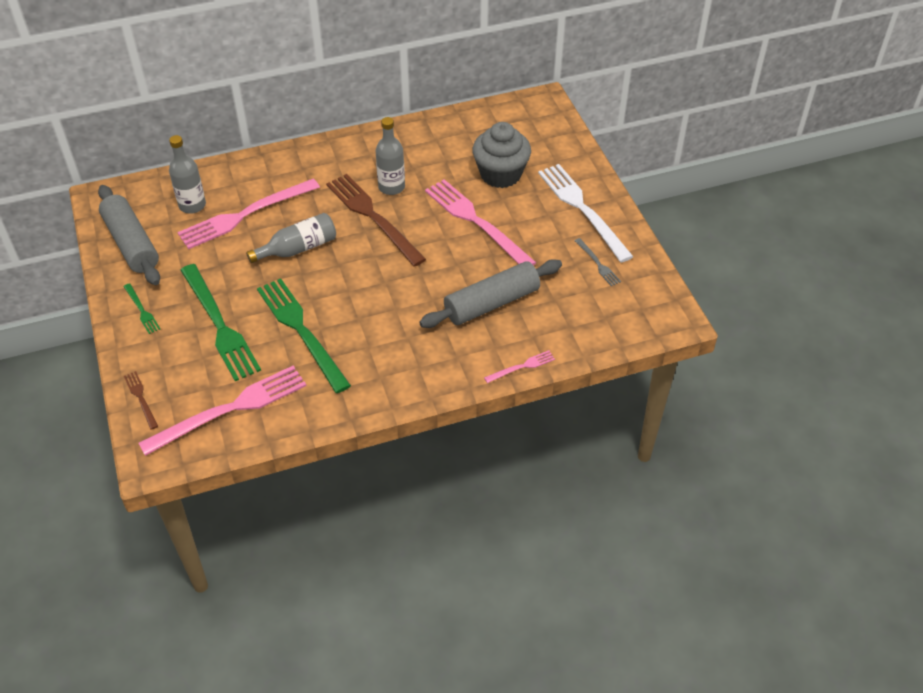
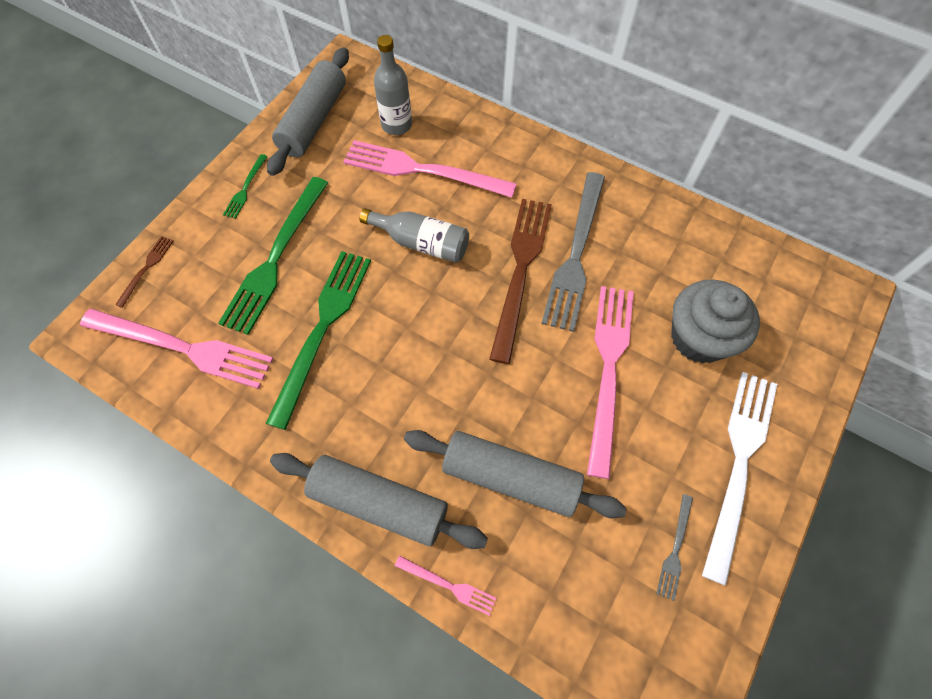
camera: 50 degrees right, 15 degrees up
grey bottle [376,117,405,195] -> grey fork [541,172,605,332]
none -> grey rolling pin [270,453,488,549]

